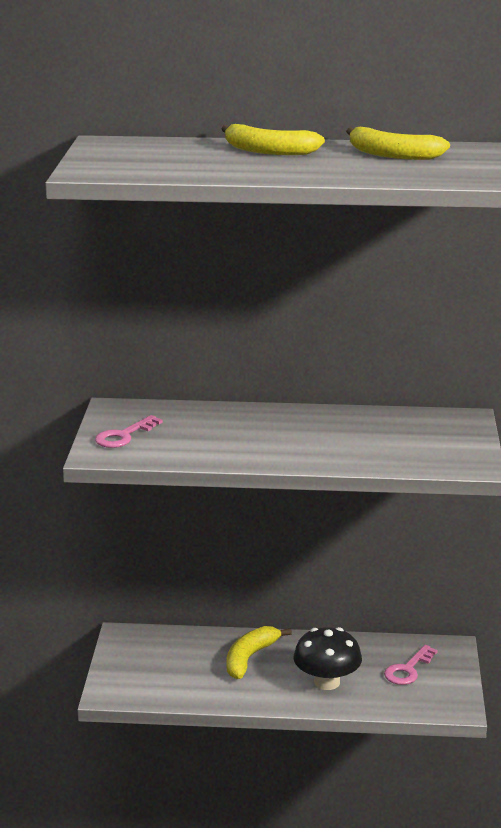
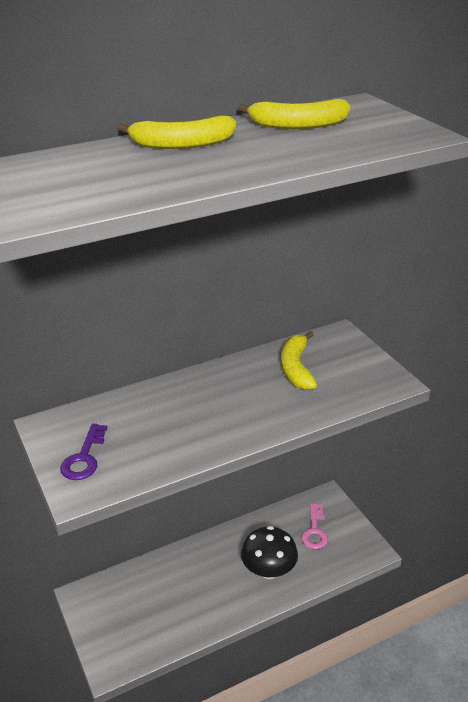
camera: 30 degrees left, 10 degrees up
pink key [95,415,163,448] -> purple key [60,424,107,480]
yellow banana [227,626,292,679] -> yellow banana moved to [281,331,317,390]

